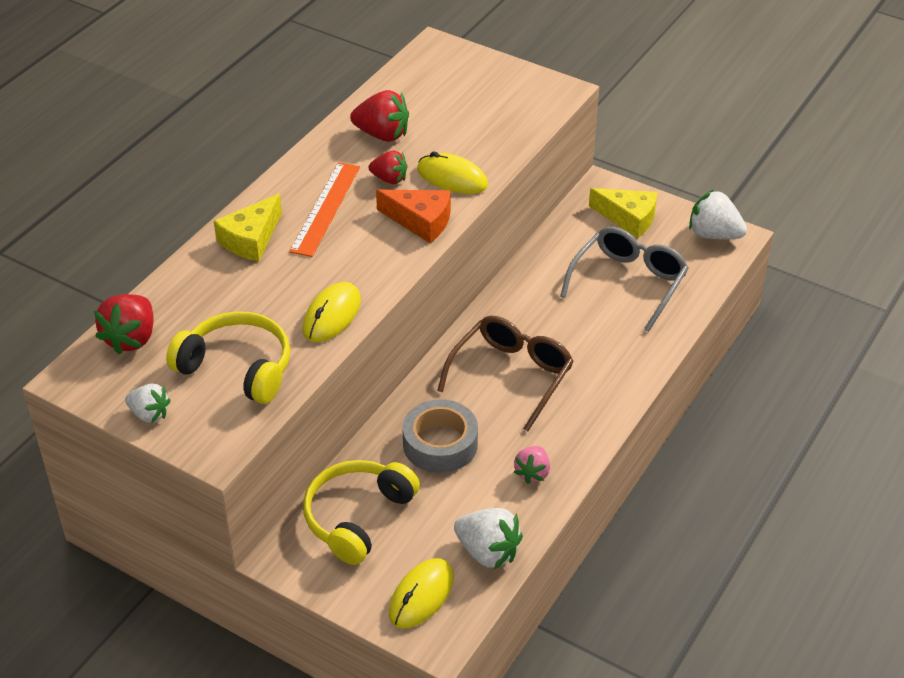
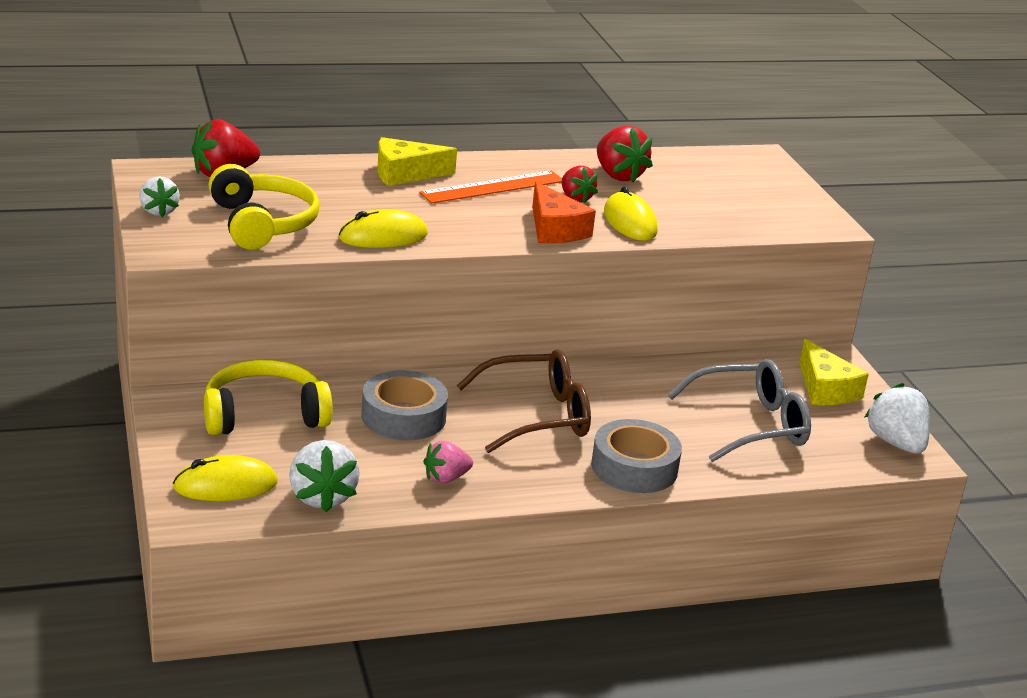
camera: 40 degrees right, 15 degrees down
none -> grey tape [591,419,682,493]

